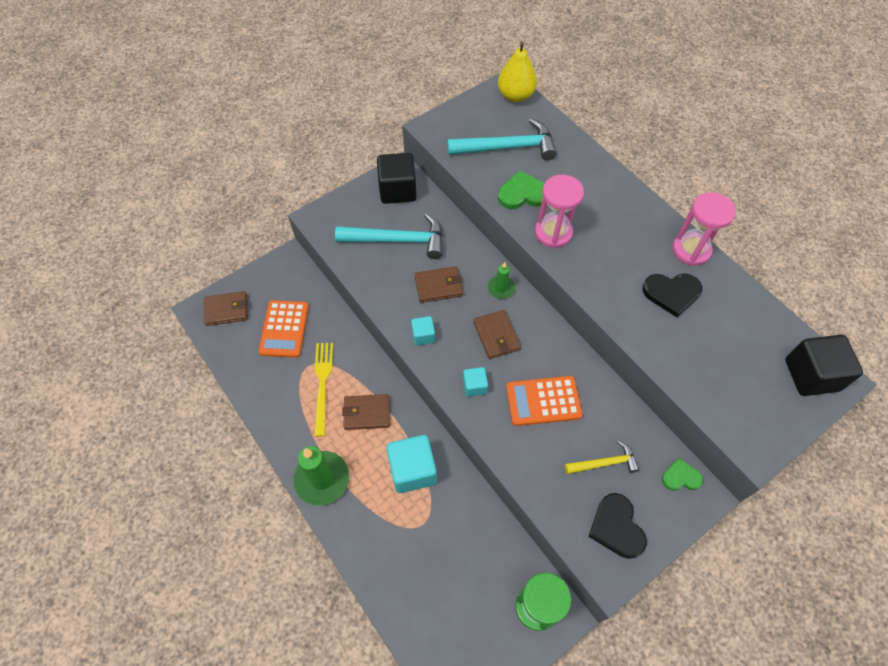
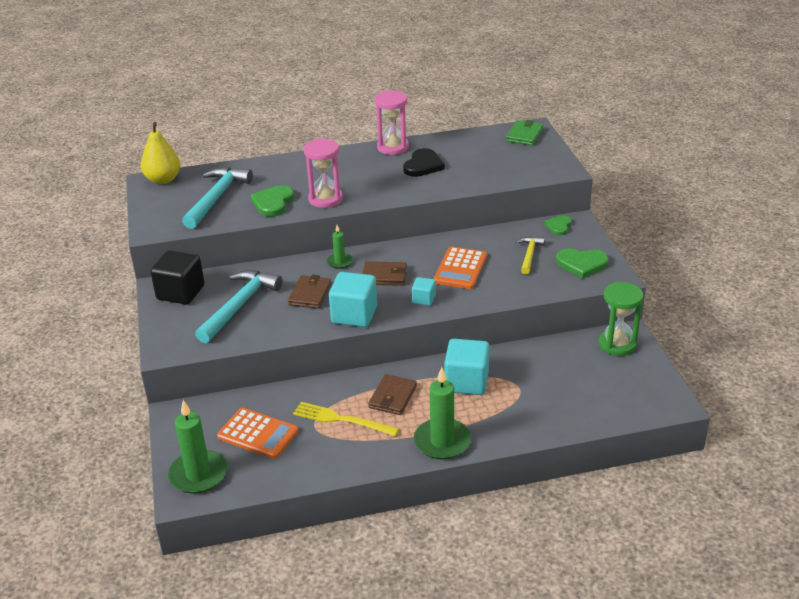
camera: 65 degrees left, 25 degrees down
brown wallet [204,291,248,326] -> green candle [168,400,227,494]
turquoise cube [411,316,435,345] -> turquoise cube [329,272,377,327], size x1.92
black heart [588,493,647,559] -> green heart [556,248,609,279]
black cube [785,335,863,396] -> green wallet [506,120,543,145]

